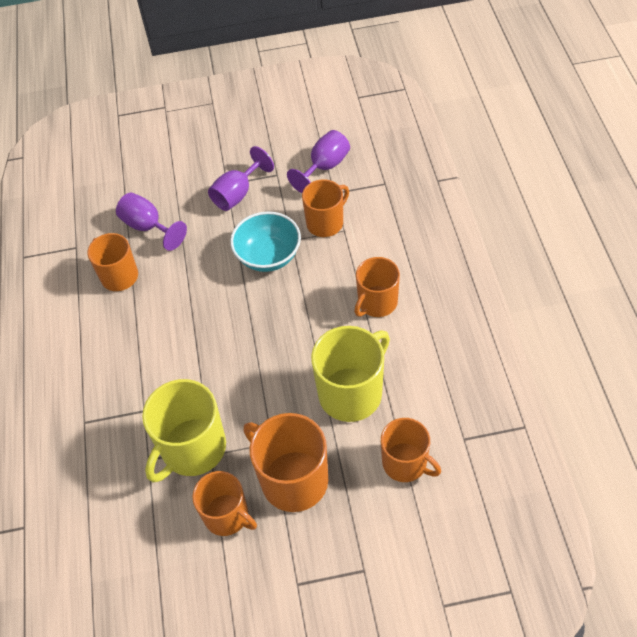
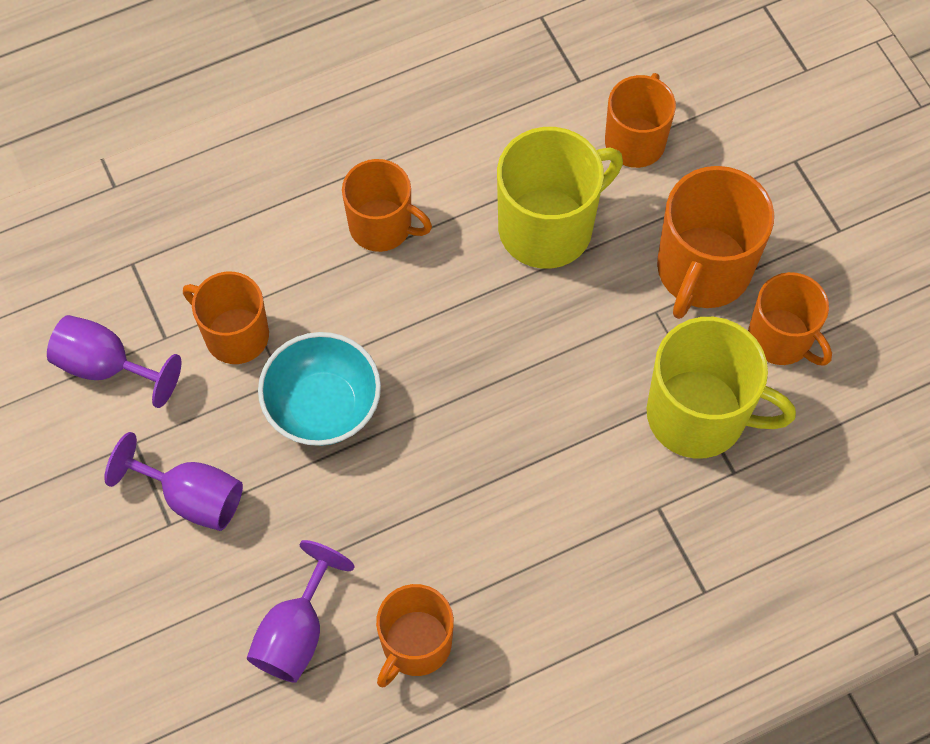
camera: 110 degrees left, 10 degrees up
orange mug [192,471,257,536] -> orange mug turned 120 degrees clockwise [748,272,832,366]
yellow mug [311,326,390,422] -> yellow mug turned 120 degrees clockwise [497,127,623,269]

